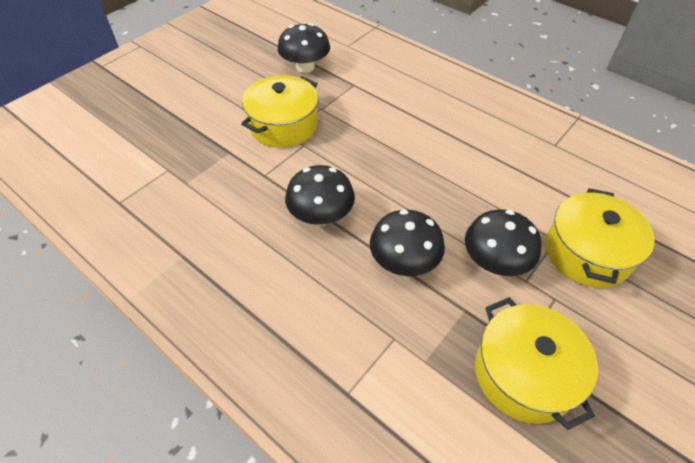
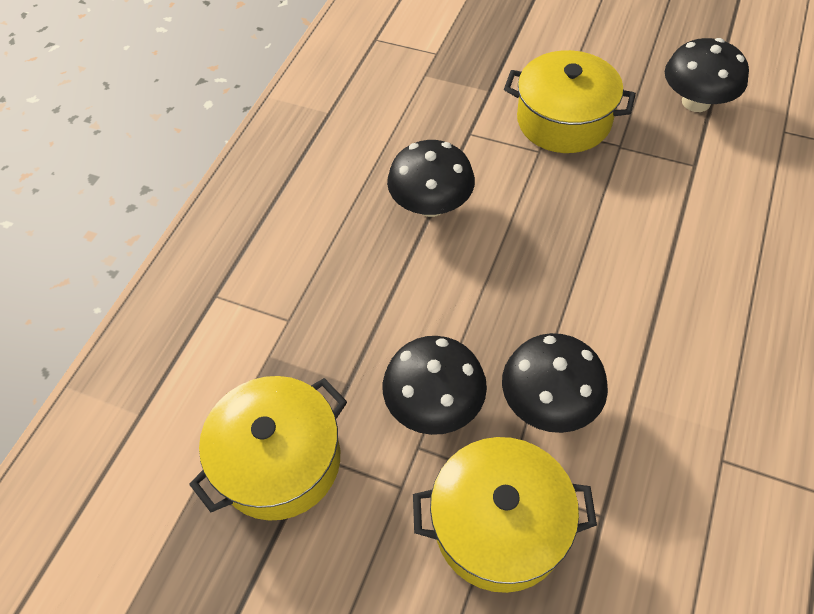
camera: 75 degrees right, 5 degrees up
black mushroom [370,209,445,276] -> black mushroom moved to [502,333,608,433]

